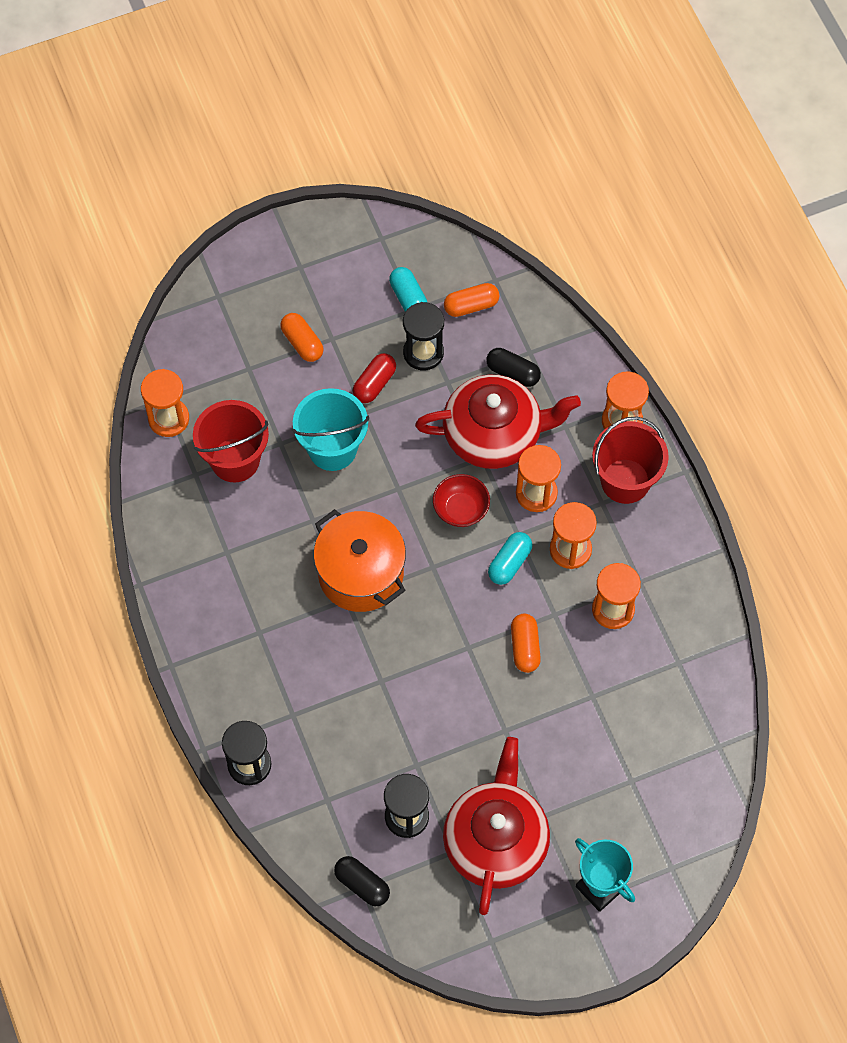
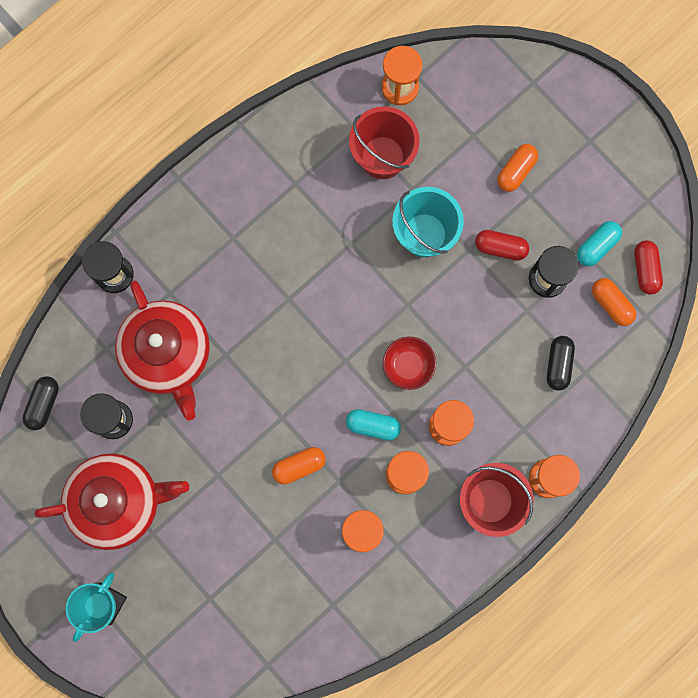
camera: 70 degrees right, 15 degrees up
orange pot [313,509,406,612] -> none
red teapot [415,375,581,469] -> red teapot moved to [115,280,210,420]
none -> red capsule [634,240,663,295]

